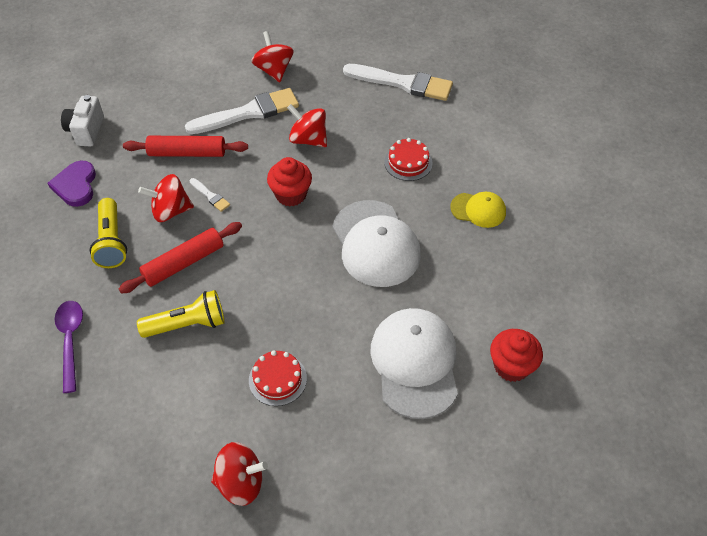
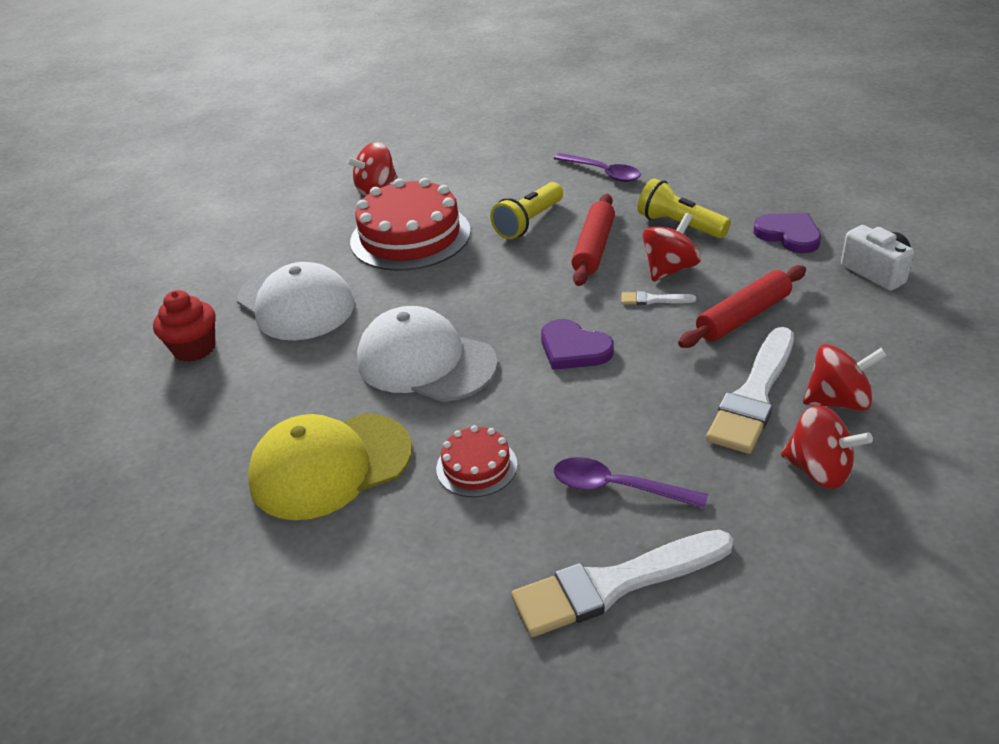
camera: 145 degrees right, 15 degrees down
red cake [249,351,307,406] -> red cake [350,178,471,271], size x2.03
red cupcake [267,157,312,207] -> purple heart [541,319,614,370]
red spinning top [287,104,327,147] -> red spinning top moved to [803,344,887,411]
yellow cap [450,192,506,228] -> yellow cap [248,413,412,520], size x1.87
none -> purple spoon [554,457,708,508]

